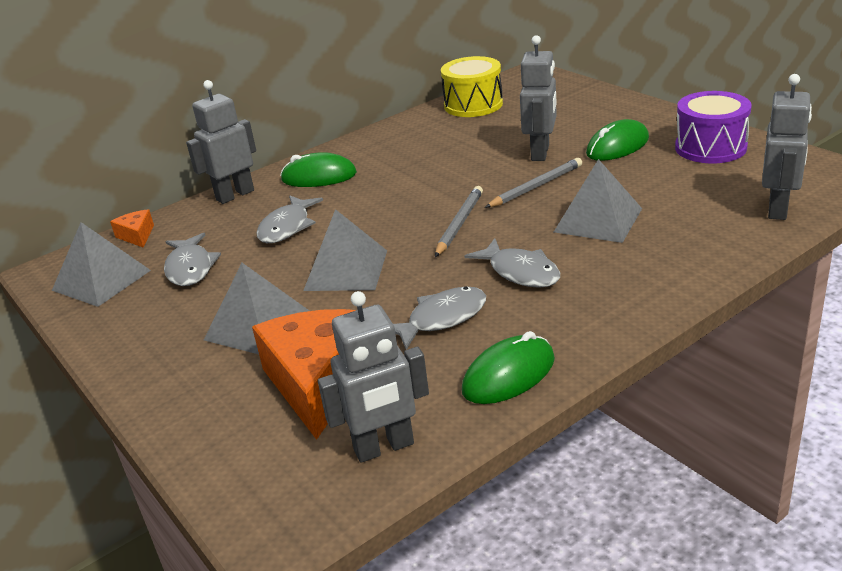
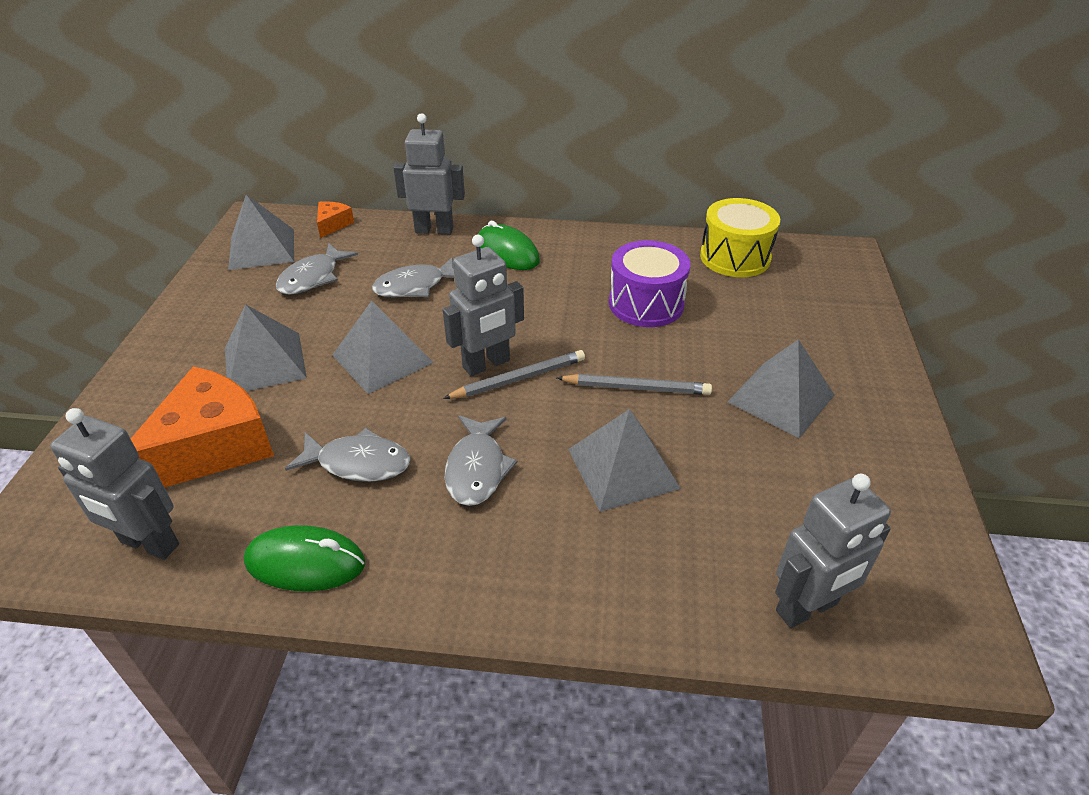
camera: 40 degrees right, 10 degrees up
grey robot [520,35,557,161] -> grey robot moved to [443,235,524,376]
green mouse [586,119,649,161] -> grey pyramid [727,339,835,438]
purple drum [675,91,752,163] -> purple drum moved to [609,240,691,327]

